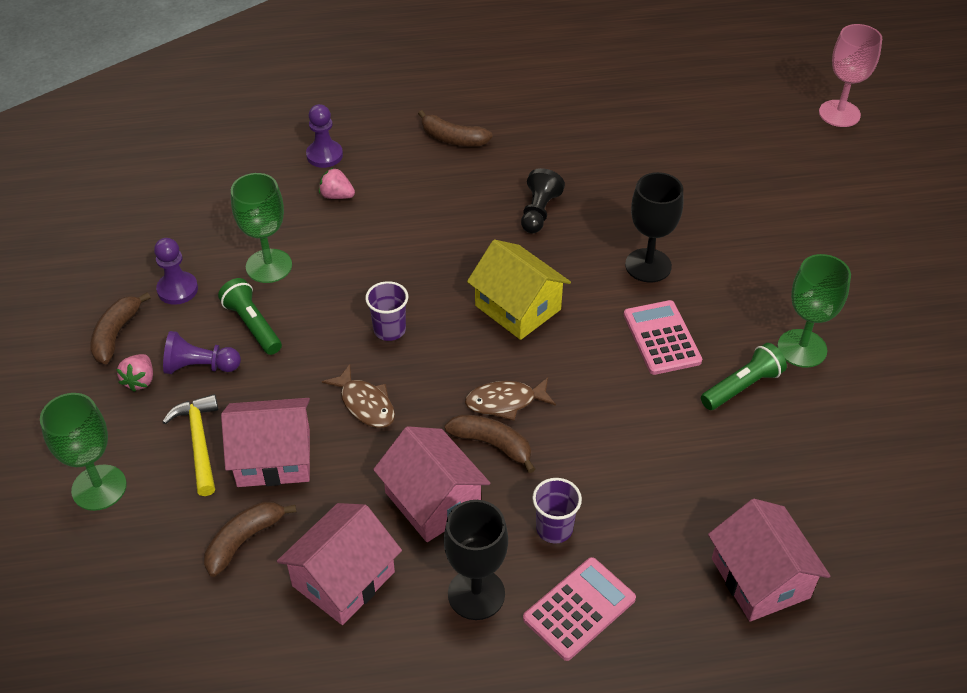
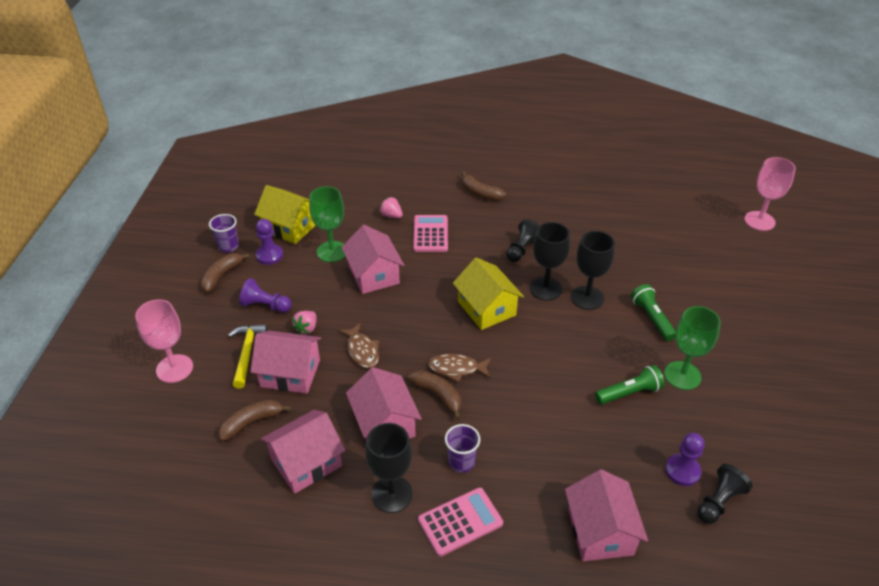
camera: 15 degrees right, 5 degrees down
green goblet [40,393,127,511] -> pink goblet [135,299,193,383]
pink strawberry [116,354,153,392] -> pink strawberry moved to [292,311,316,335]
green flashlight [218,278,282,355] -> green flashlight moved to [631,284,676,341]
purple pawn [306,104,343,168] -> purple pawn moved to [665,433,705,486]
purple cup [365,281,408,341] -> purple cup moved to [209,214,239,252]
pink calculator [624,300,702,375] -> pink calculator moved to [413,215,448,252]
none -> yellow house [254,185,316,244]
none -> pink house [341,225,404,294]
none -> black goblet [529,222,570,301]
none -> black pawn [697,464,752,524]

